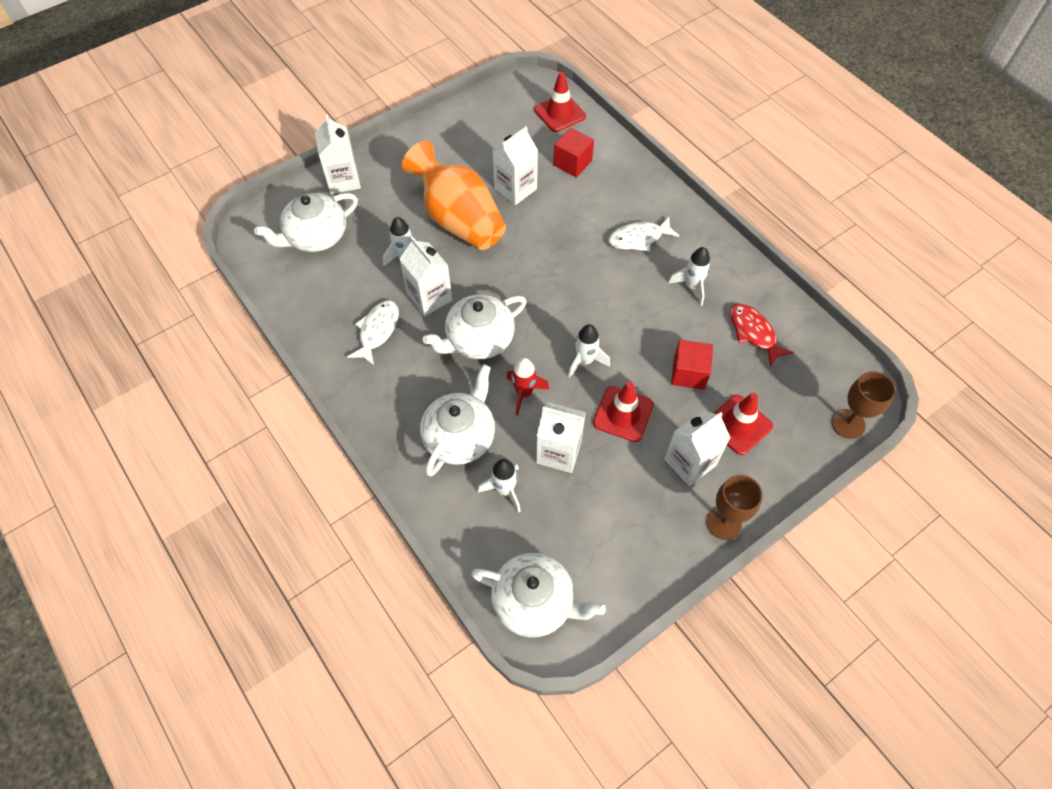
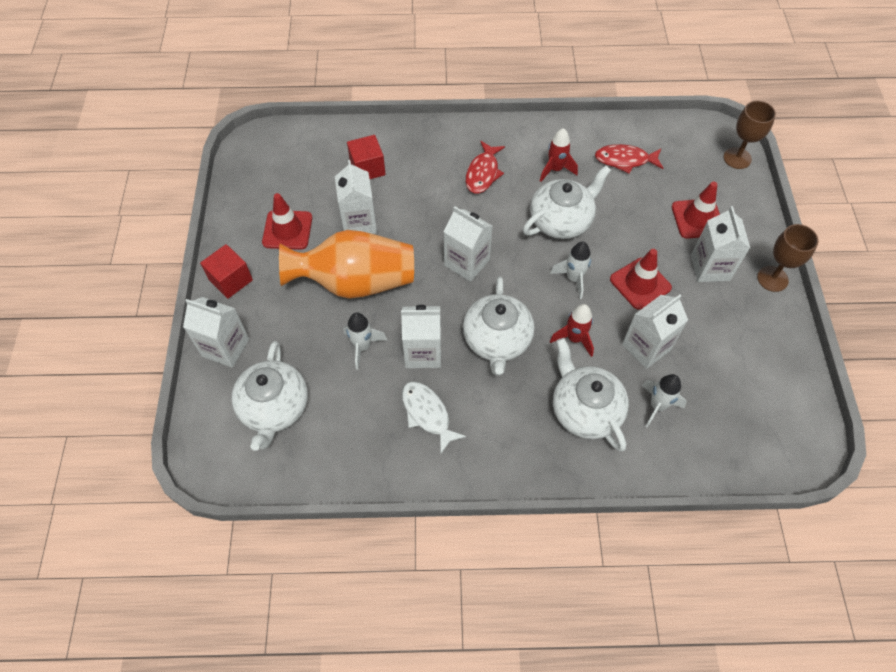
camera: 55 degrees left, 0 degrees up
white teapot [471,553,606,637] -> white teapot moved to [523,166,611,239]
red traffic cone [534,72,586,132] -> red traffic cone moved to [262,193,312,250]
white fish [608,217,680,252] -> red fish [466,141,505,194]
white rocket [668,247,711,306] -> red rocket [540,128,578,182]
red cube [671,340,713,390] -> red cube moved to [200,244,253,299]
none -> white carton [444,206,493,282]

